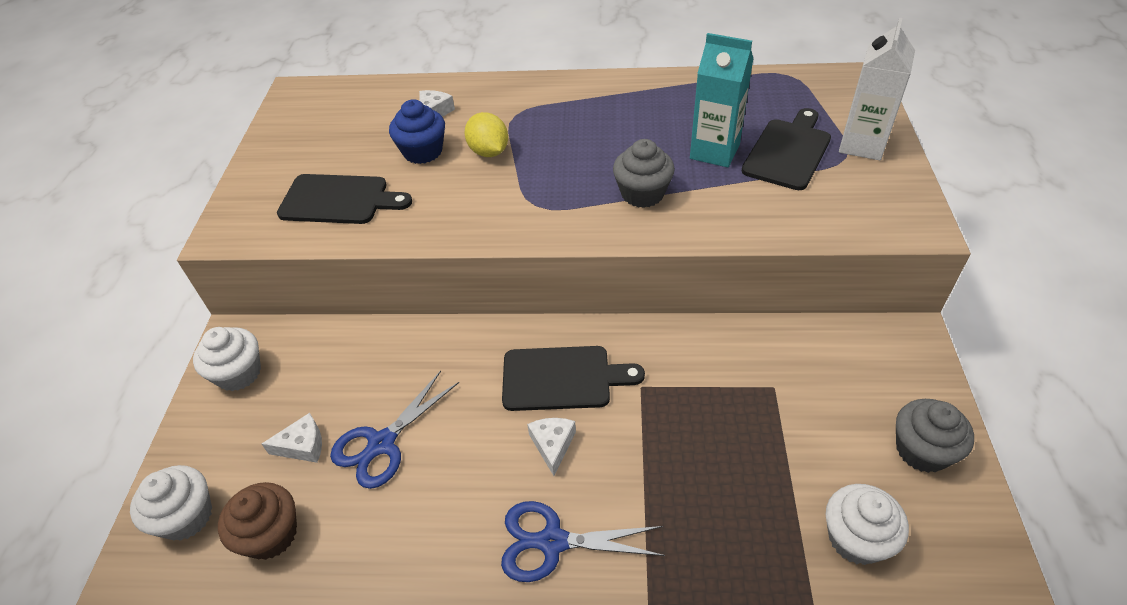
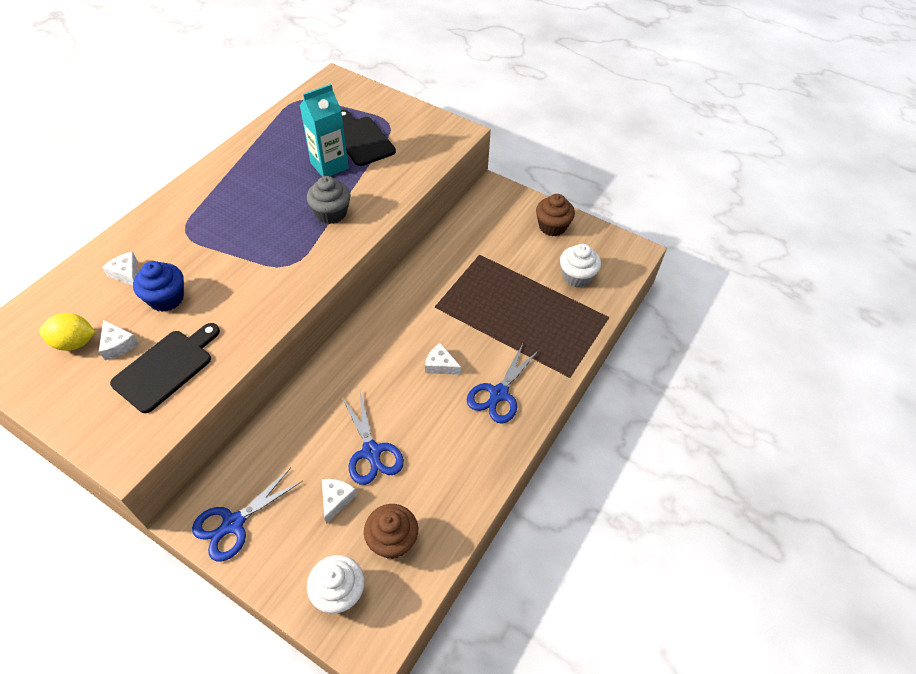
camera: 65 degrees left, 5 degrees up
white cupcake [193,327,261,391] -> blue scissors [192,468,303,562]
yellow lemon [465,112,508,157] -> yellow lemon moved to [39,313,96,351]
black cutting board [502,346,645,411] -> none
white carton [839,18,915,160] -> none
grey cupcake [896,399,974,473] -> brown cupcake [536,194,575,236]
none -> white cheese [99,320,139,360]

